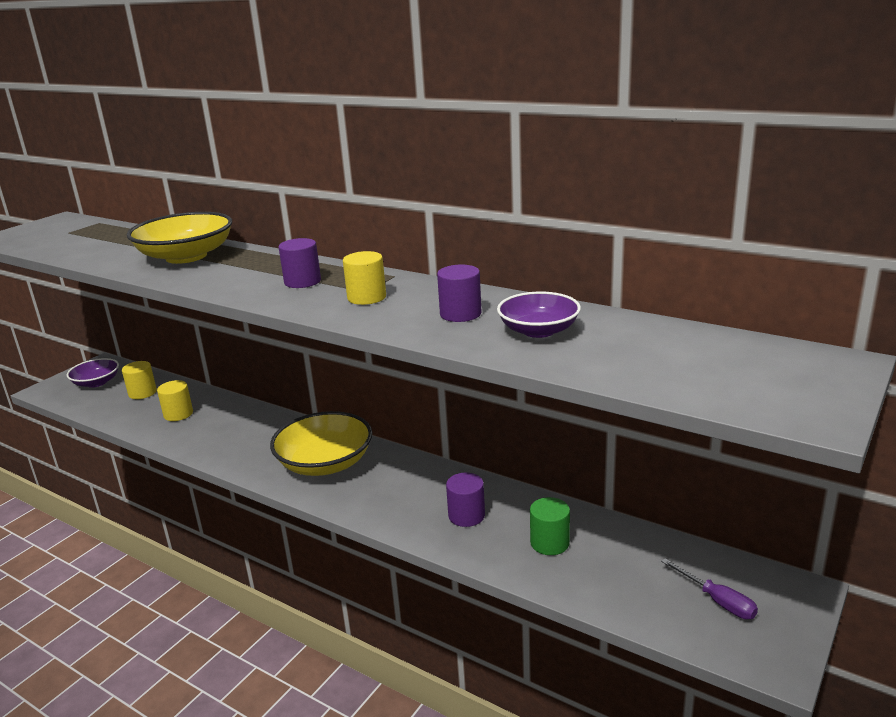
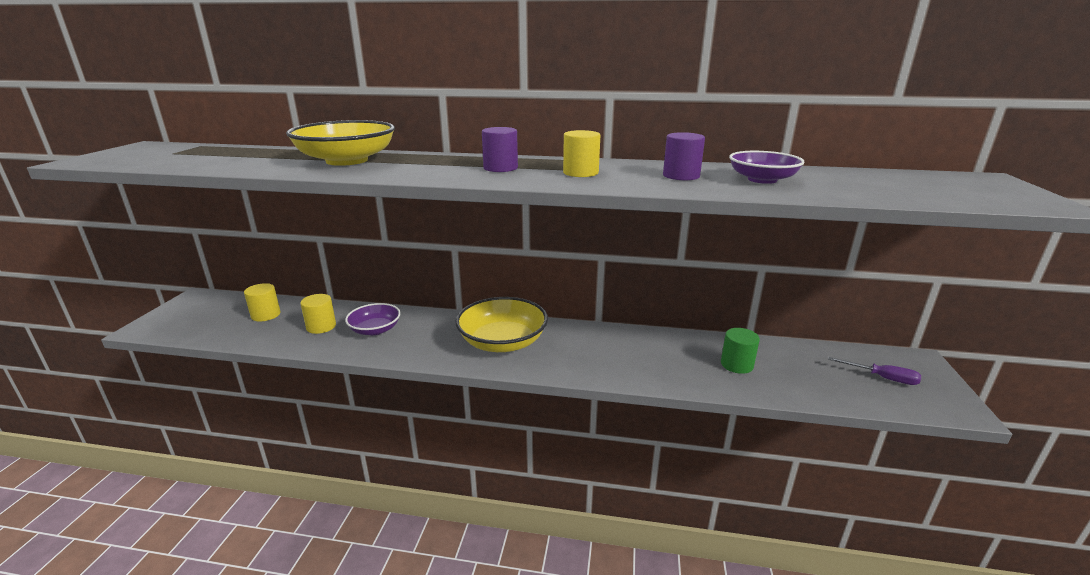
camera: 25 degrees left, 0 degrees up
purple bowl [67,358,119,388] -> purple bowl moved to [345,303,401,335]
purple cylinder [446,473,485,527] -> none

